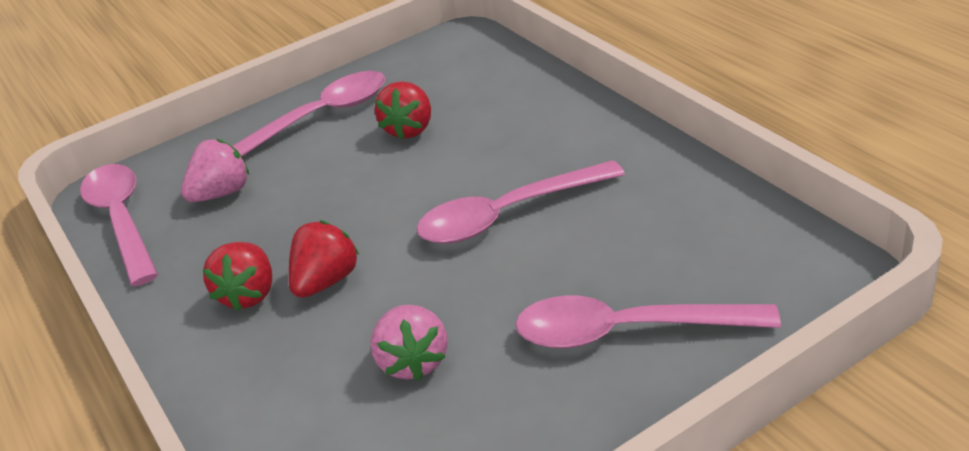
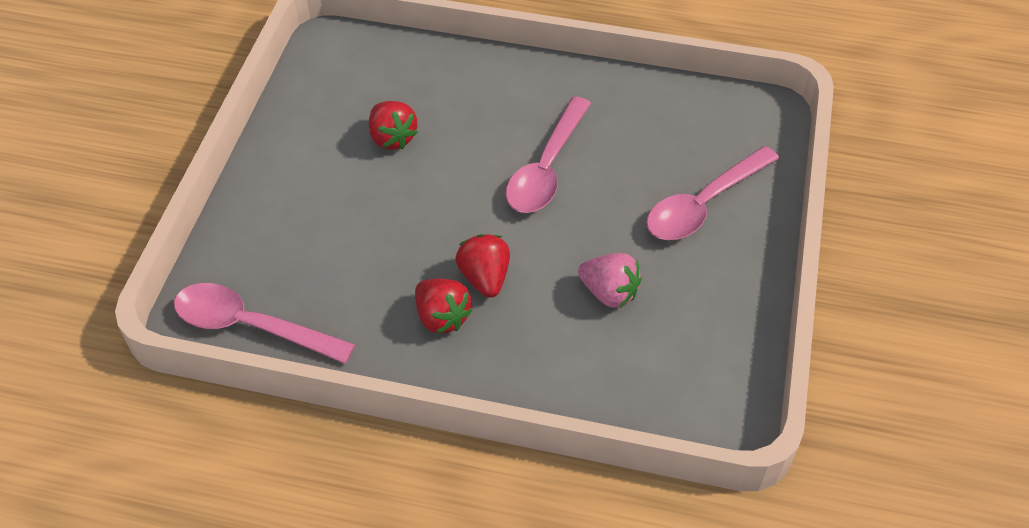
camera: 50 degrees left, 15 degrees up
pink strawberry [181,139,249,202] -> none
pink spoon [232,71,385,157] -> none

